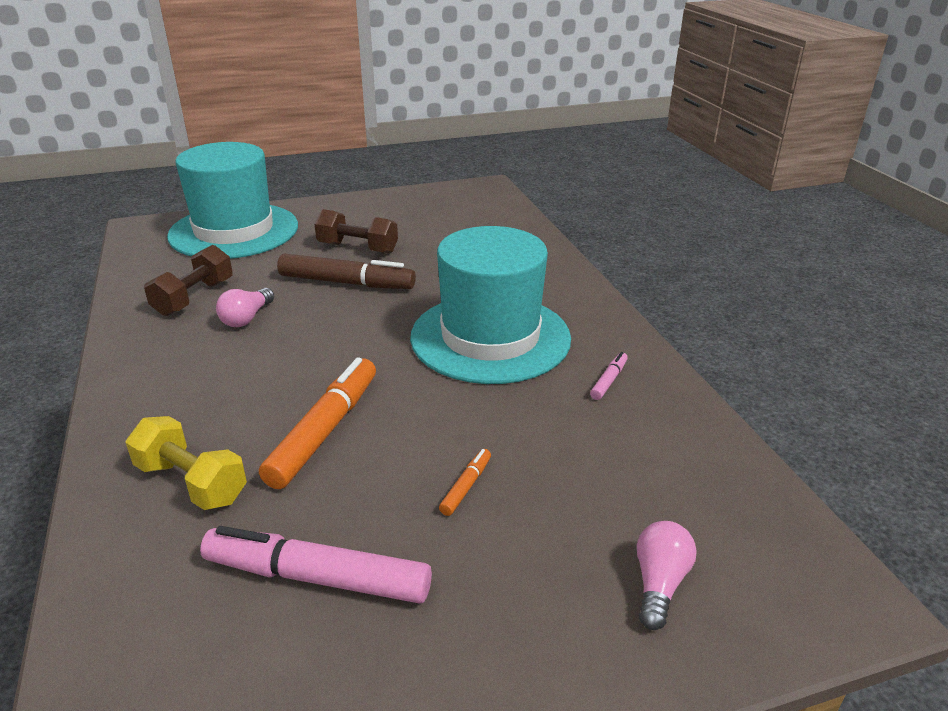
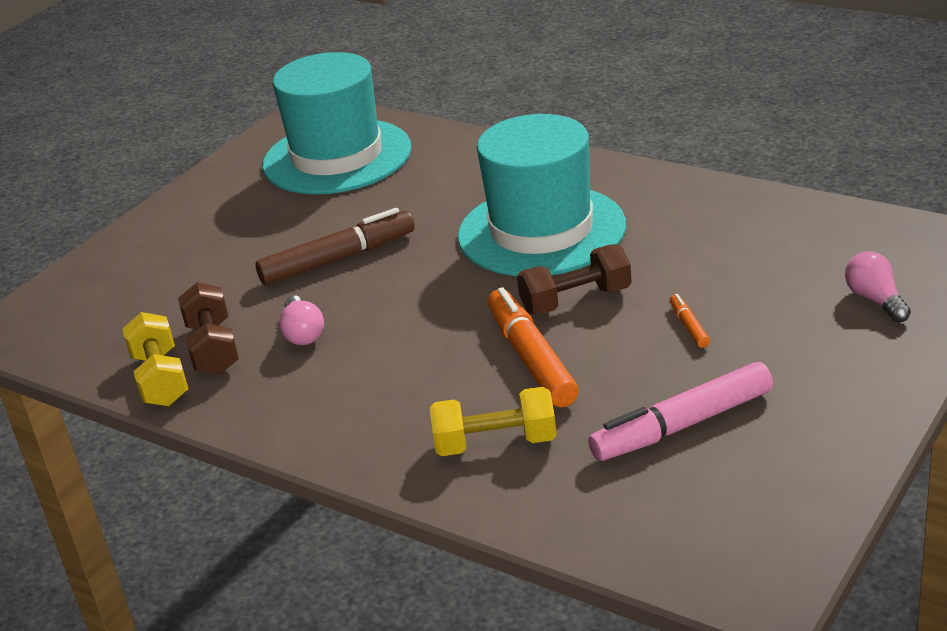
camera: 35 degrees left, 0 degrees up
turquoise hat [167,142,298,259] -> turquoise hat moved to [262,52,411,194]
brown dumbbell [314,209,398,254] -> brown dumbbell moved to [517,244,632,315]
pink marker [590,352,628,400] -> none
none -> yellow dumbbell [122,312,188,406]

